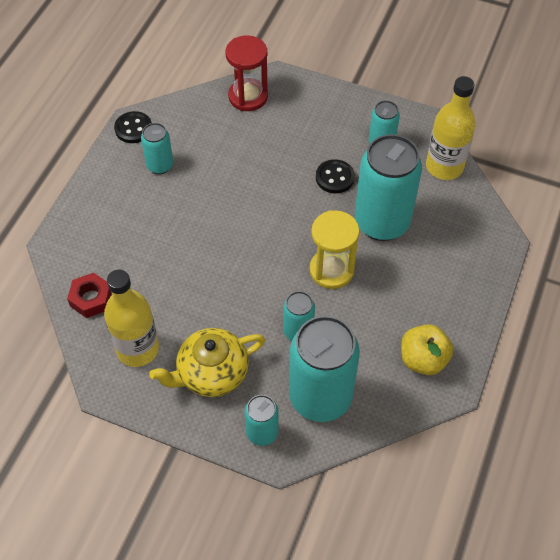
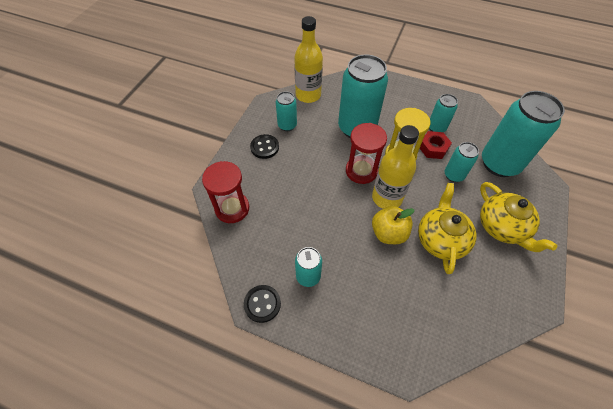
camera: 90 degrees left, 0 degrees up
red nut [67,273,112,318] -> red nut moved to [420,131,452,159]
yellow bottle [104,270,159,367] -> yellow bottle moved to [372,125,419,209]
turquoise can [244,395,279,446] -> turquoise can moved to [429,94,458,132]
black button [316,159,355,193] -> black button moved to [250,134,279,159]
yellow apple [401,324,453,375] -> yellow apple moved to [372,206,415,244]
none -> red hourglass [346,123,387,184]
none -> yellow teapot [418,183,476,274]

